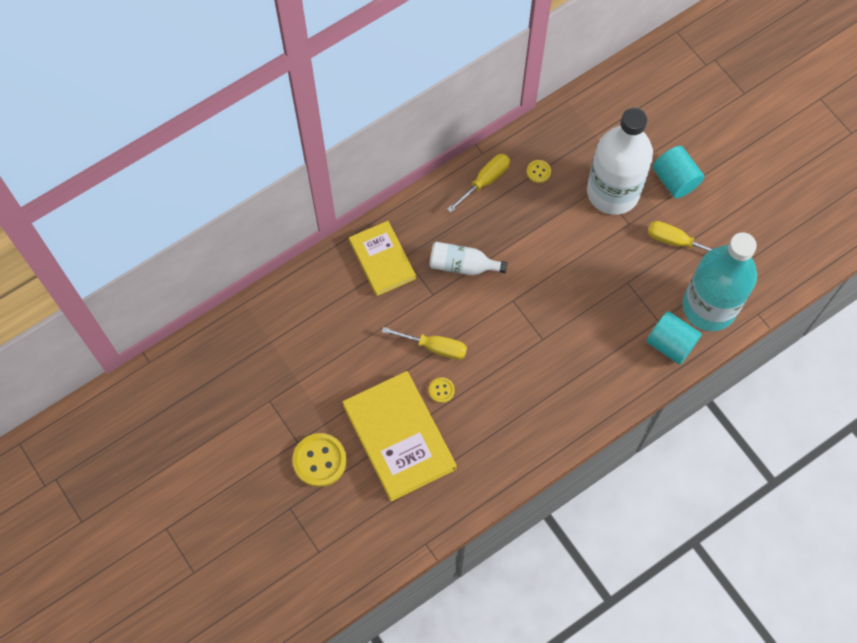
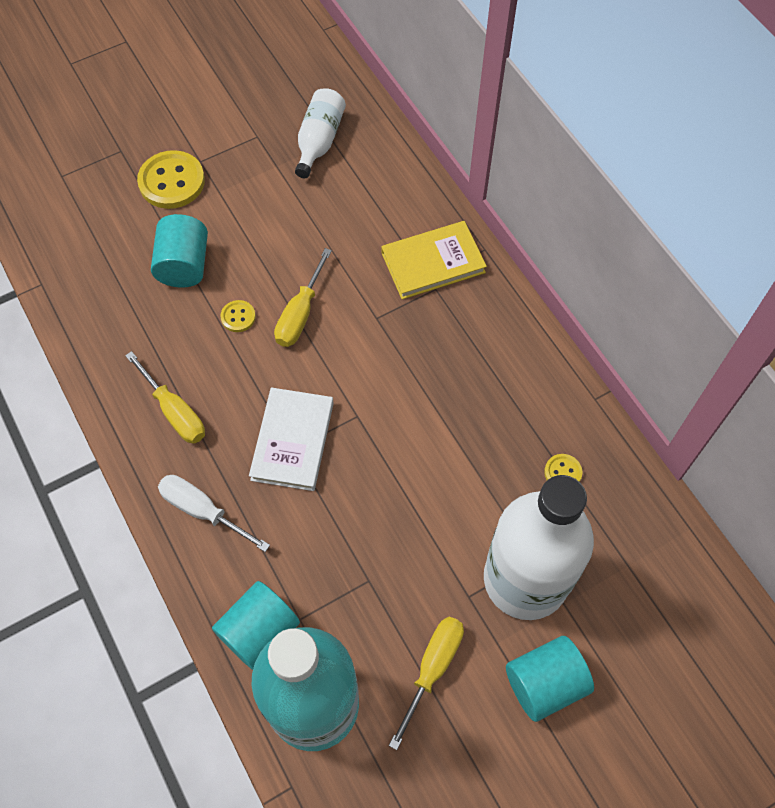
camera: 95 degrees right, 5 degrees down
yellow book [342,371,457,501] -> turquoise cylinder [151,214,208,287]
white bottle [429,242,508,275] -> white bottle moved to [295,88,346,178]
yellow screwdriver [447,154,510,213] -> yellow screwdriver moved to [125,351,205,444]
none -> white screwdriver [158,475,270,552]
none -> white book [249,387,334,491]

